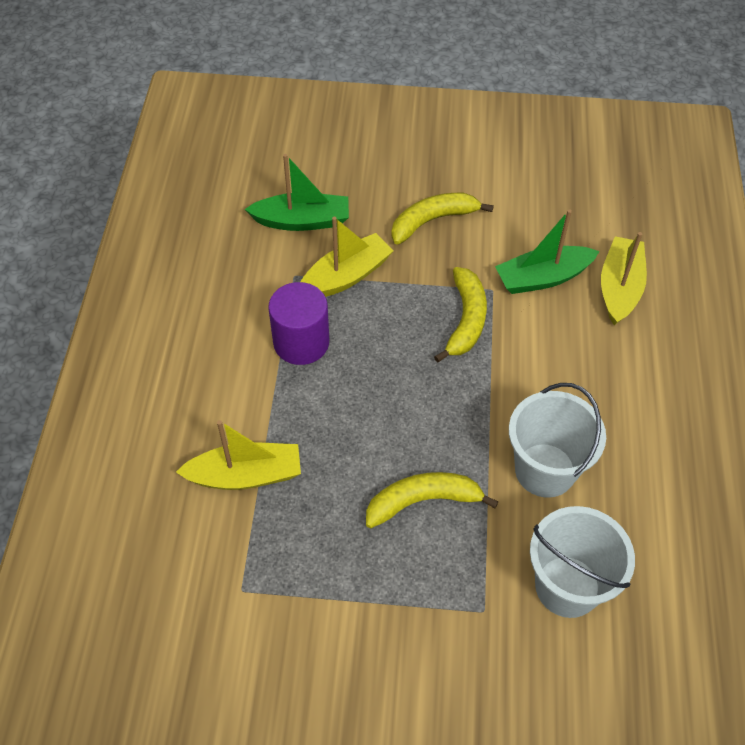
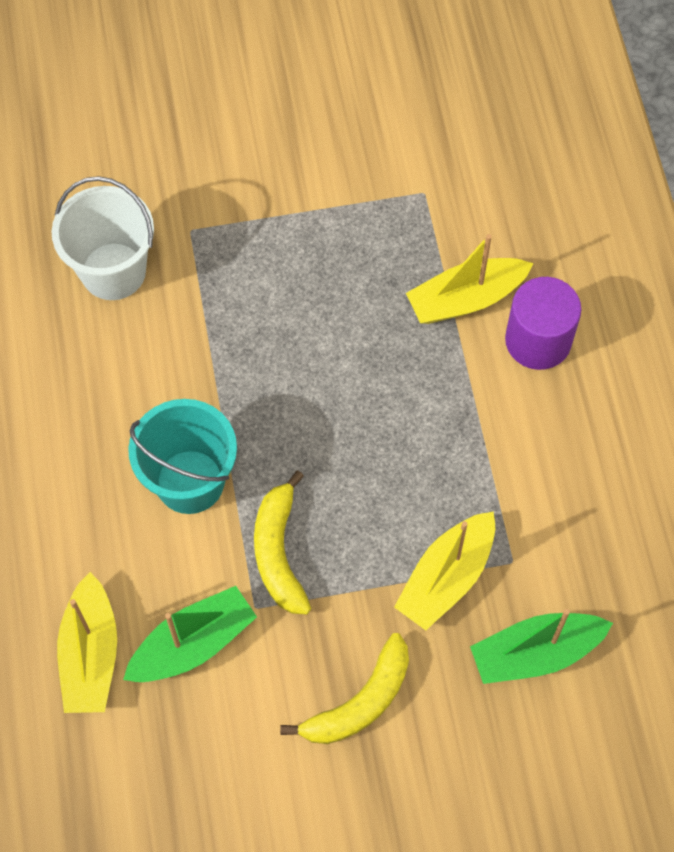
camera: 165 degrees right, 10 degrees up
purple cylinder [268,282,329,365] -> purple cylinder moved to [505,277,582,370]
yellow banana [366,472,498,529] -> none
white bucket [509,383,606,498] -> none
none -> turquoise bucket [128,399,237,514]

